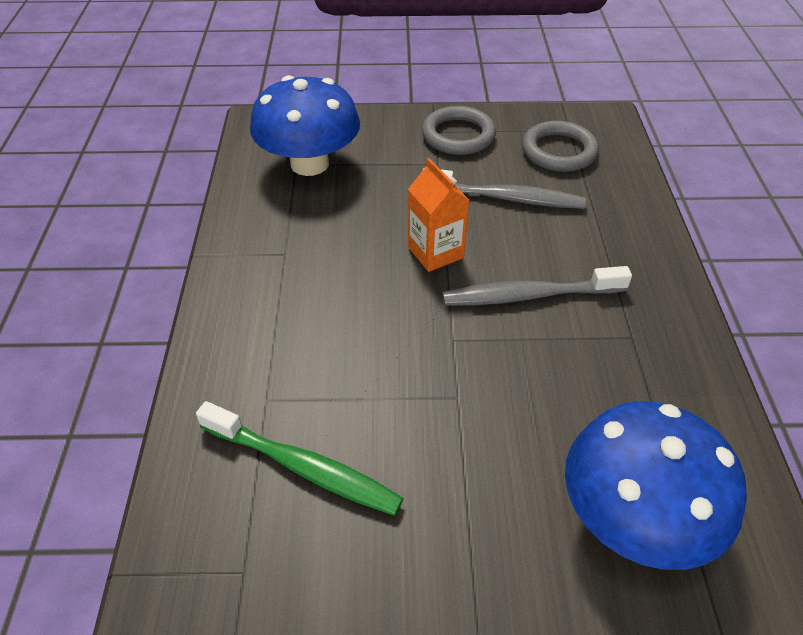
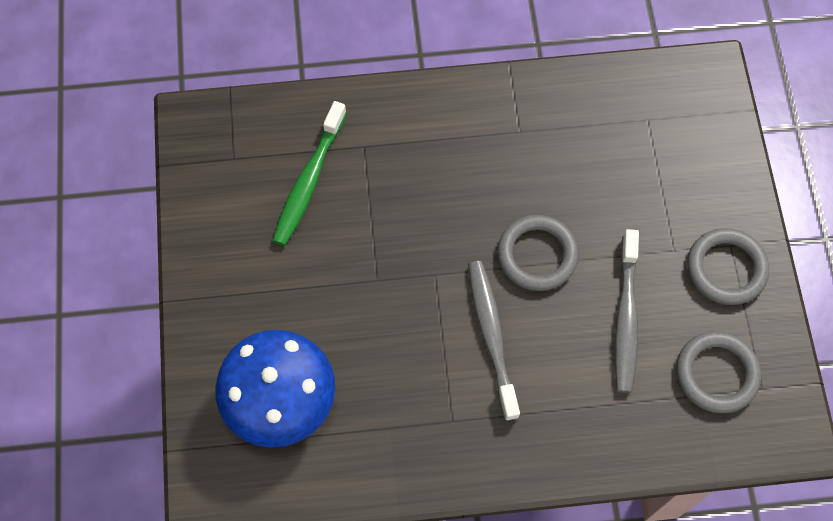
camera: 85 degrees right, 20 degrees up
blue mushroom [250,75,360,176] -> none
orange carton [408,158,469,272] -> grey ring [497,215,579,291]

